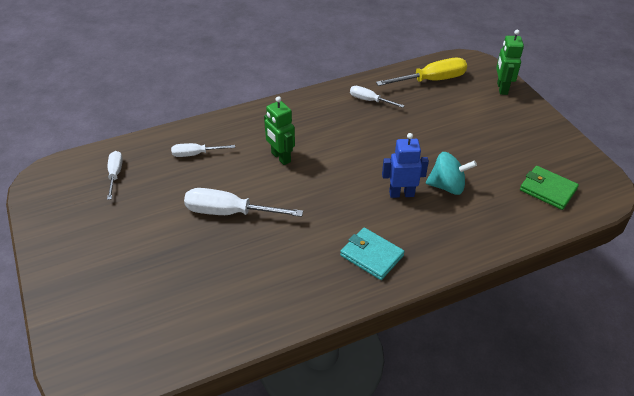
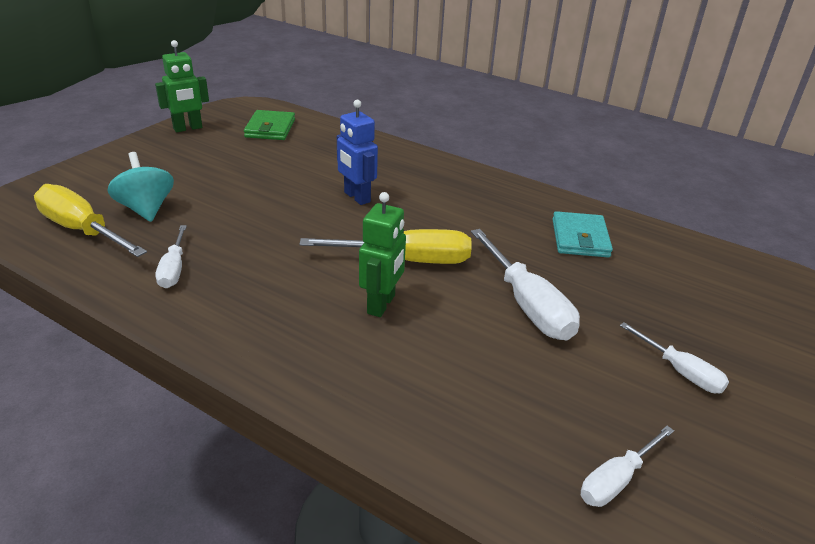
camera: 125 degrees left, 10 degrees down
white screwdriver [171,143,235,157] -> white screwdriver moved to [620,322,729,393]
turquoise wallet [340,227,405,280] -> turquoise wallet moved to [552,211,613,258]
turquoise spinning top [426,152,477,195] -> turquoise spinning top moved to [108,152,174,222]
green robot [496,30,524,95] -> green robot moved to [155,40,209,132]
none -> yellow screwdriver [299,229,472,264]

